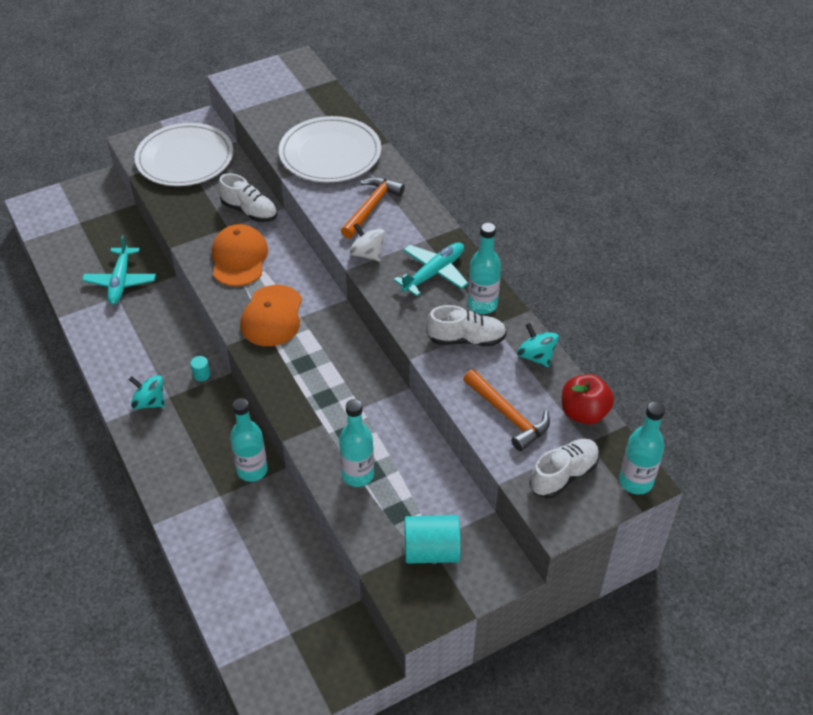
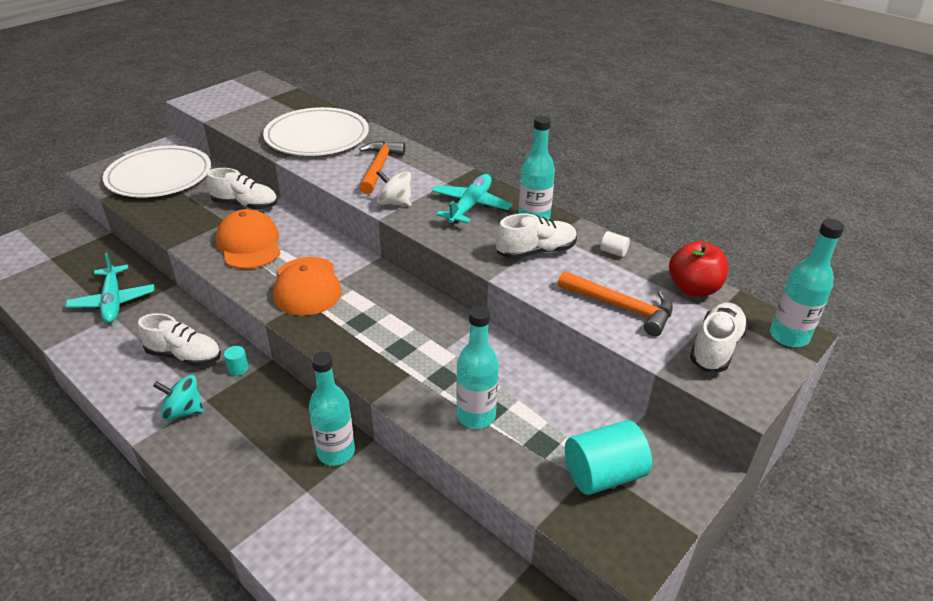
camera: 20 degrees left, 10 degrees down
turquoise spinning top [517,323,559,367] -> white cylinder [601,231,630,257]
none -> white shoe [138,313,221,367]

